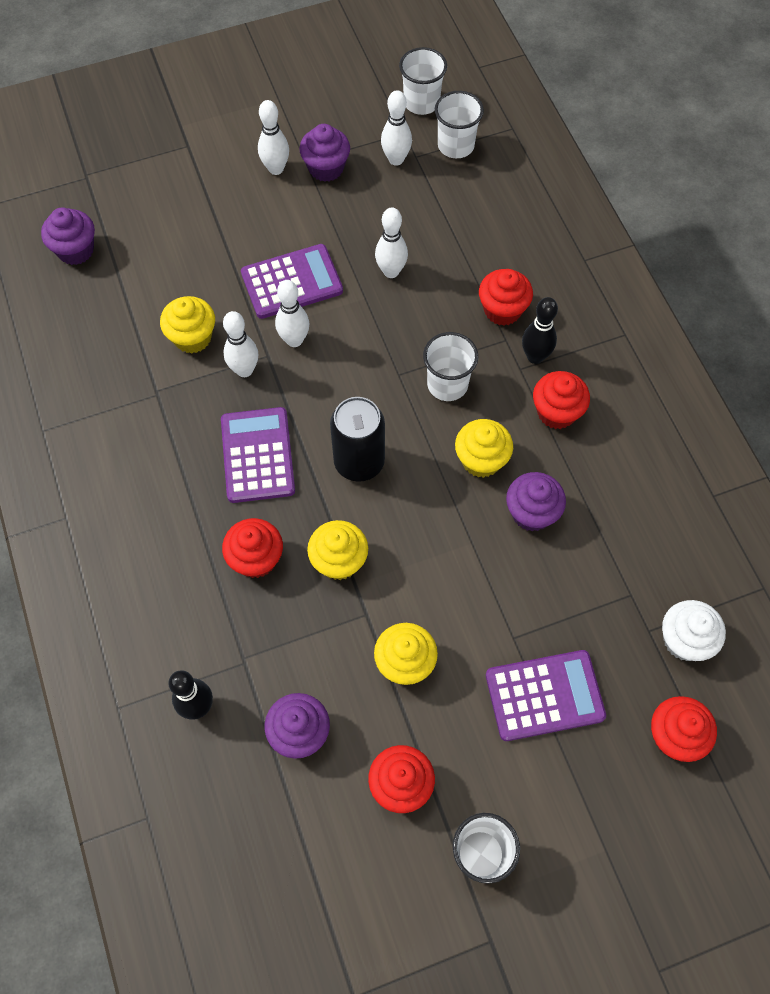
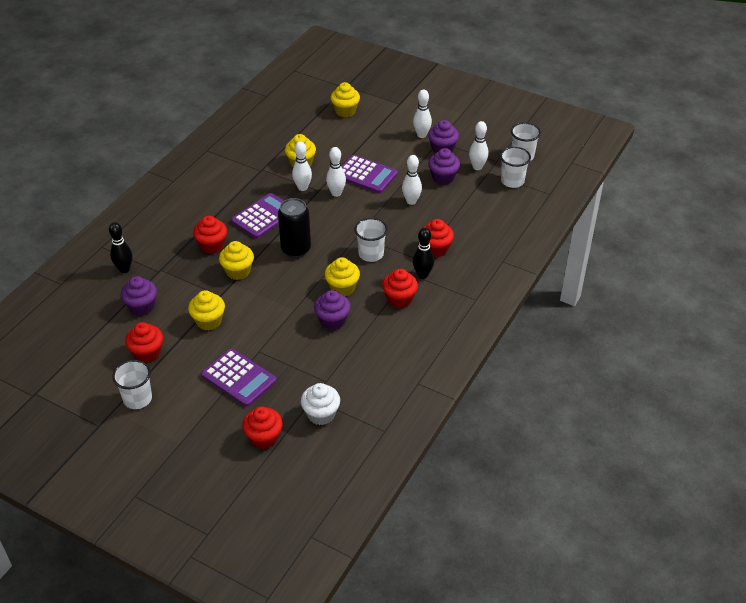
camera: 50 degrees right, 20 degrees down
purple cupcake [41,207,95,265] -> purple cupcake moved to [428,148,460,185]
none -> yellow cupcake [330,82,360,117]

